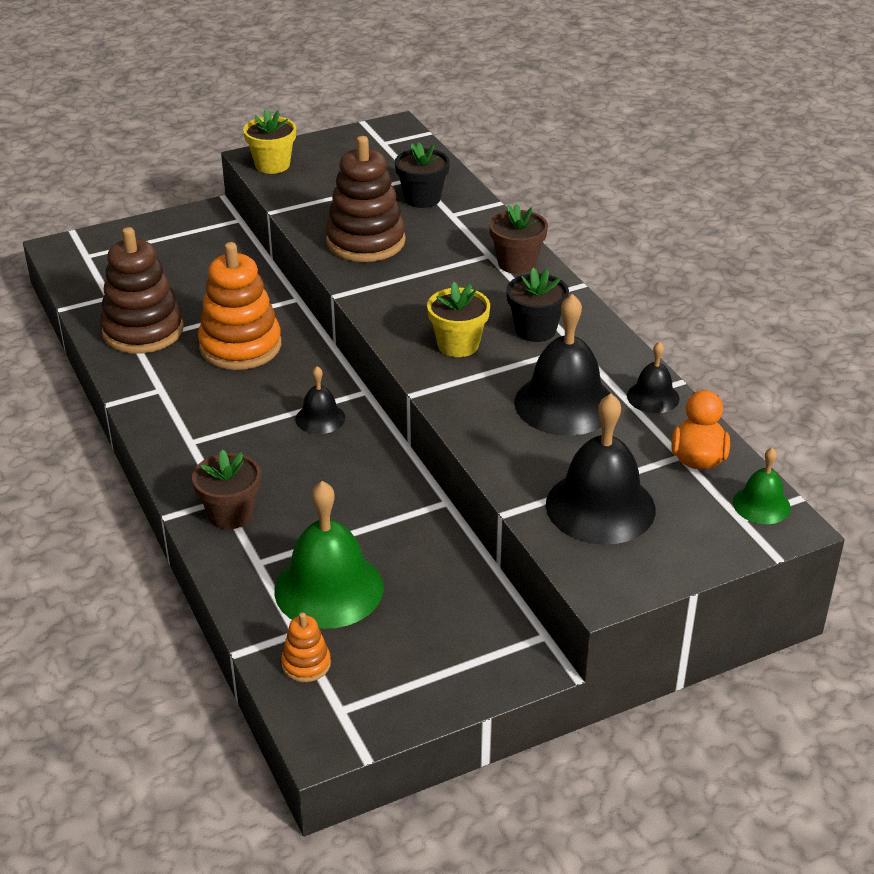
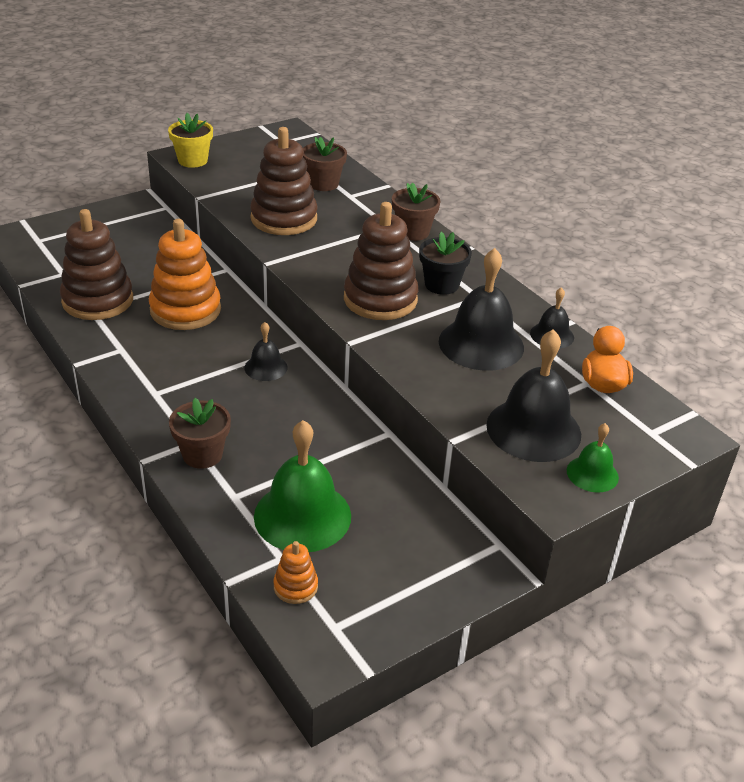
camera: 10 degrees left, 0 degrees up
black flower pot [395,143,450,208] -> brown flower pot [303,137,347,191]
yellow flower pot [427,282,490,357] -> brown stacking toy [344,202,419,320]
green bell [733,448,791,524] -> green bell moved to [567,423,619,492]

